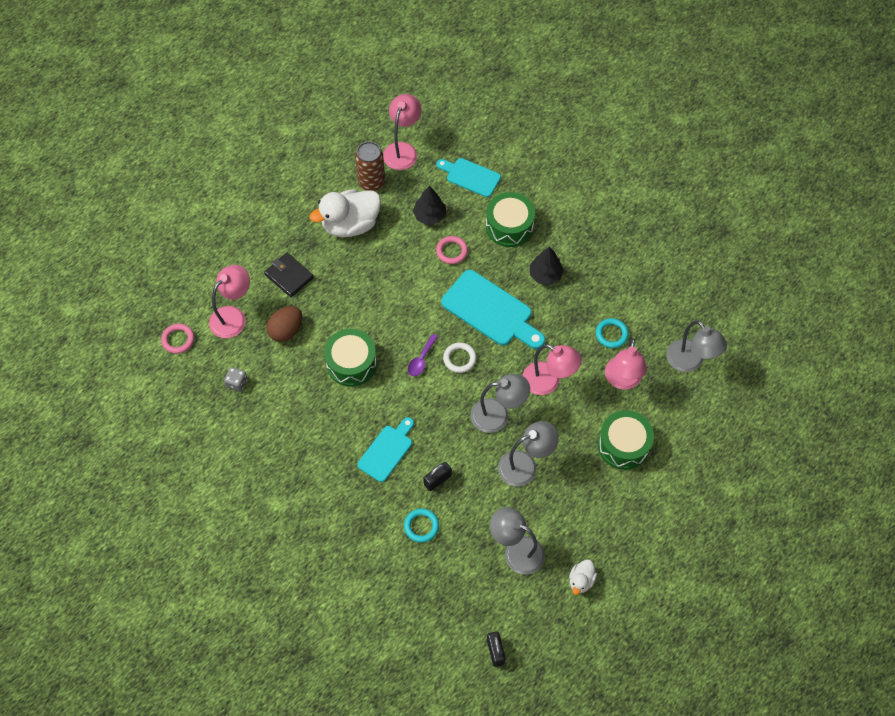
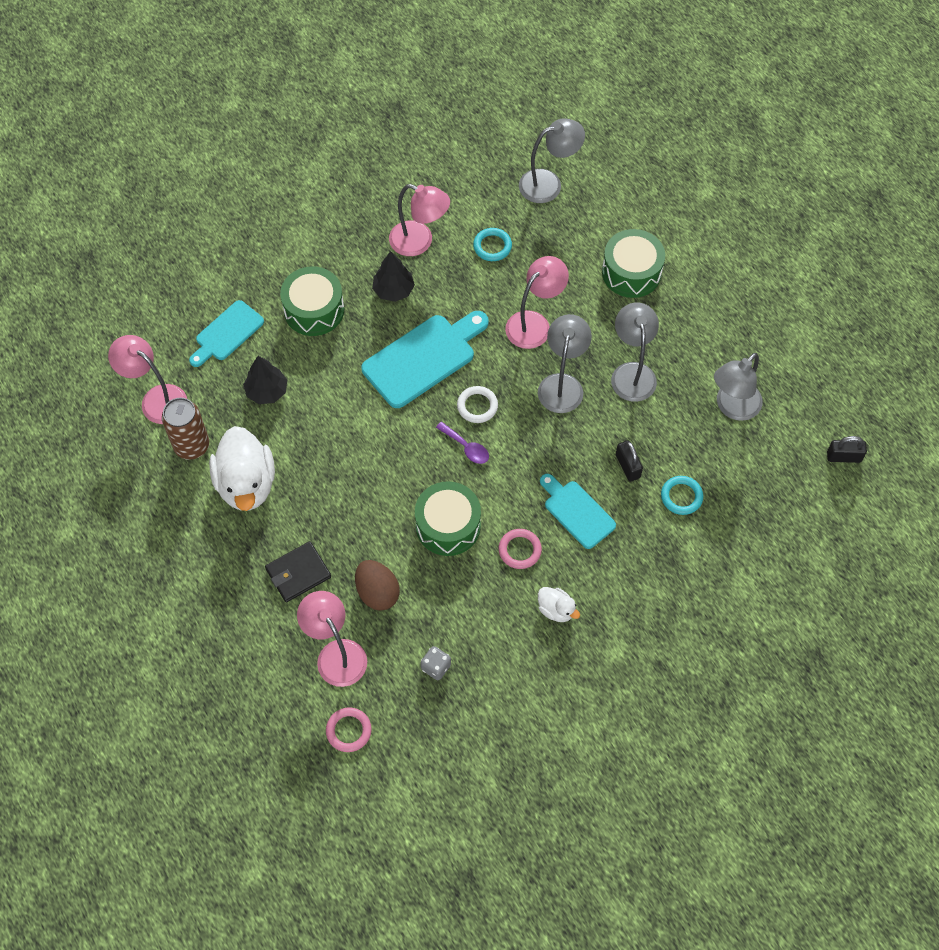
camera: 75 degrees left, 0 degrees up
pink ring [436,236,468,264] -> pink ring moved to [499,529,542,569]
white duck [569,559,597,595] -> white duck moved to [538,587,580,622]
pink lamp [605,338,647,390] -> pink lamp moved to [389,184,450,256]

